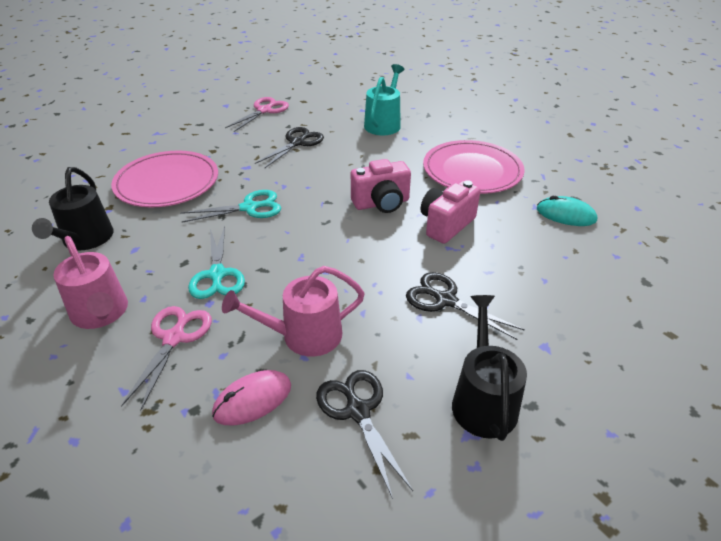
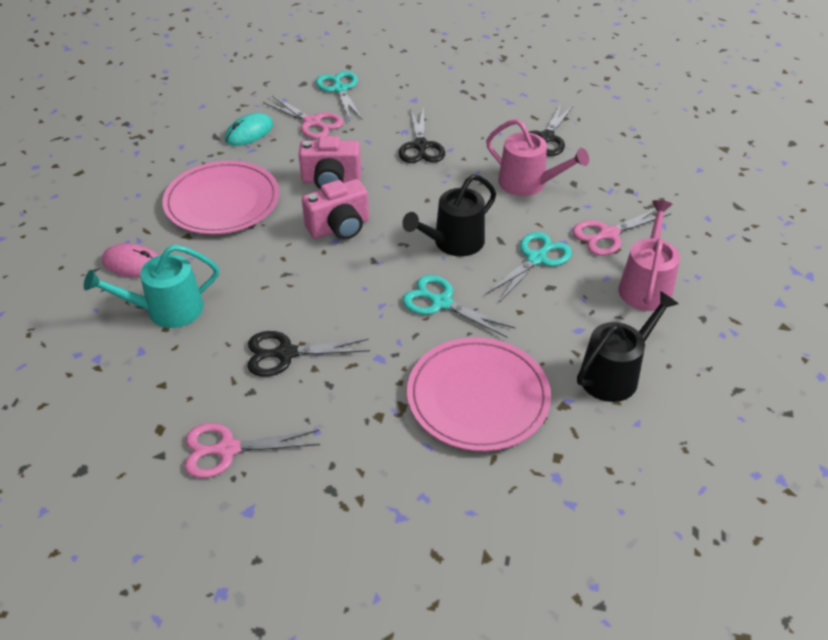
camera: 130 degrees left, 5 degrees up
pink mouse [212,370,291,426] -> pink mouse moved to [102,243,159,278]
pink camera [351,159,411,213] -> pink camera turned 120 degrees clockwise [302,179,369,239]
black watering can [452,295,527,441] -> black watering can moved to [402,174,496,256]
turquoise mouse [537,195,597,226] -> turquoise mouse turned 60 degrees clockwise [225,113,273,146]
none -> pink scissors [263,96,343,139]
none -> turquoise scissors [316,71,363,121]

